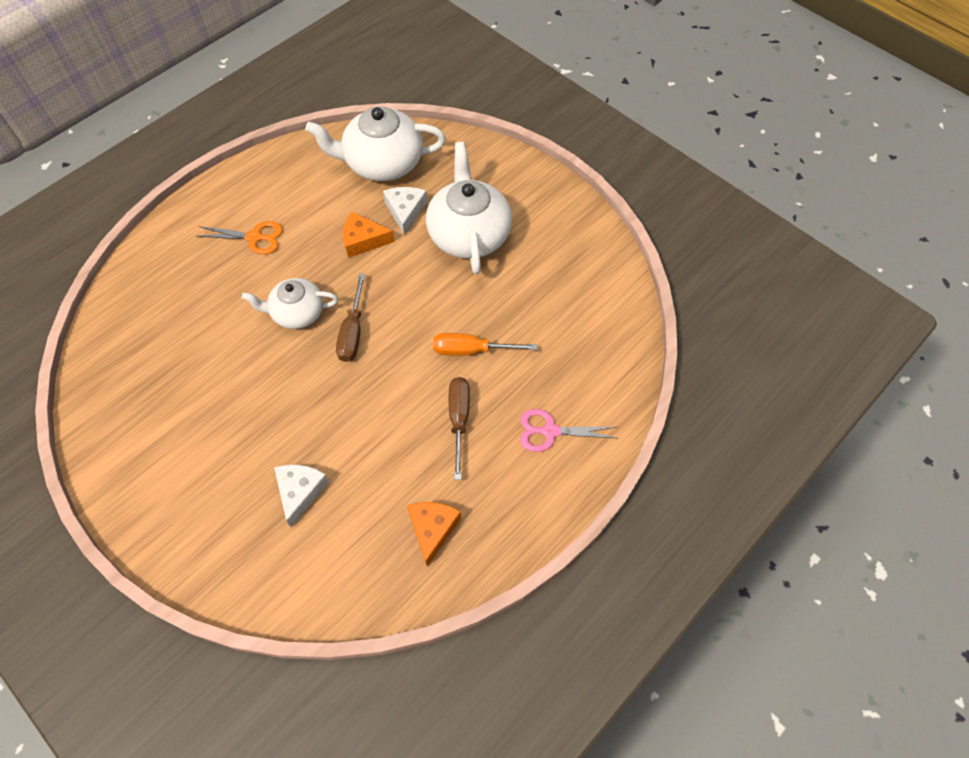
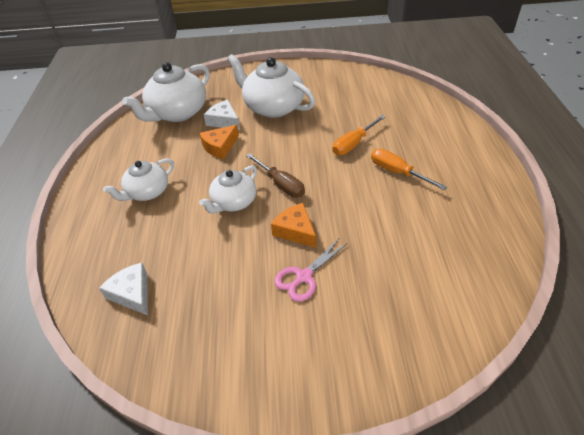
camera: 45 degrees left, 15 degrees down
orange scissors [198,221,283,254] -> white teapot [103,158,174,201]
white cheese [274,465,329,527] -> white cheese moved to [99,263,148,315]
orange cheese [407,502,461,567] -> orange cheese moved to [271,203,316,248]
brown screwdriver [449,377,470,480] -> orange screwdriver [371,149,447,190]
pink scissors [520,409,617,452] -> pink scissors moved to [274,238,348,302]

